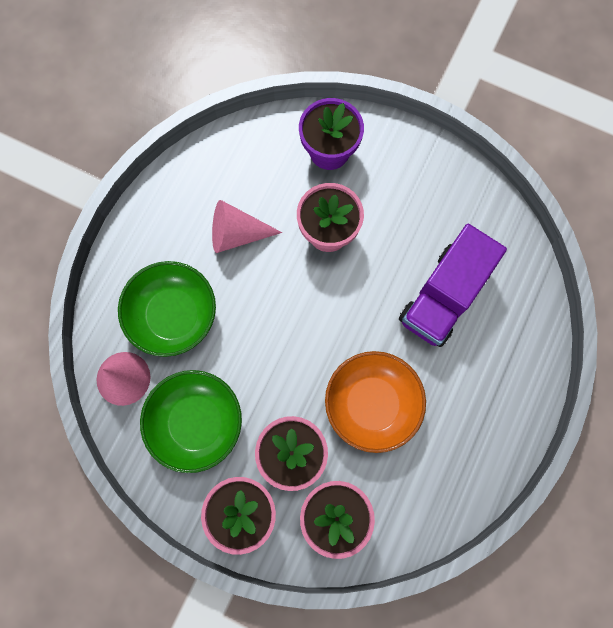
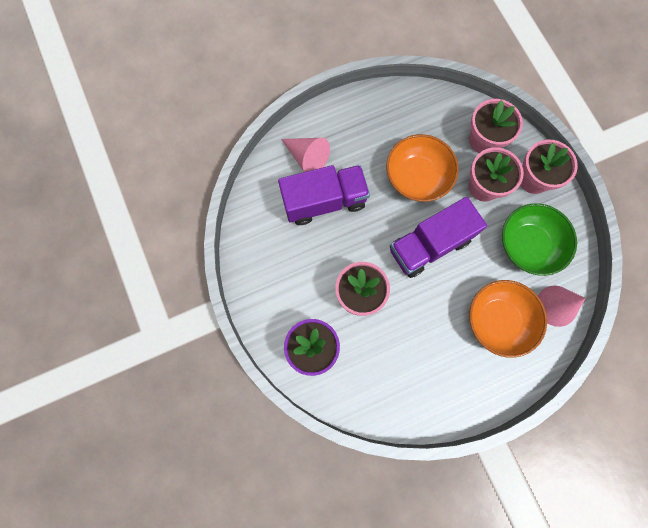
camera: 140 degrees left, 0 degrees up
green bowl [118,261,216,357] -> orange bowl [469,280,547,358]
pink cone [212,200,282,253] -> pink cone moved to [281,138,330,172]
none -> purple truck [390,197,487,278]

